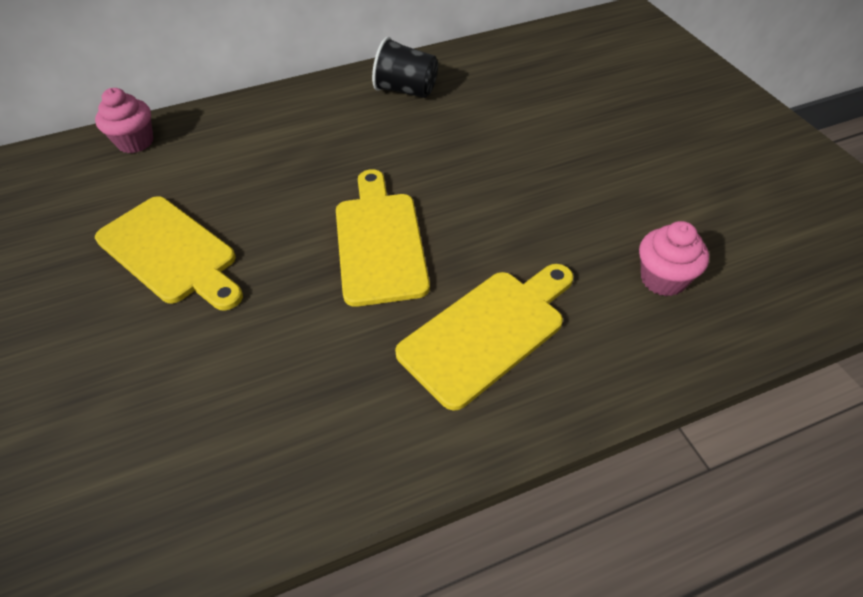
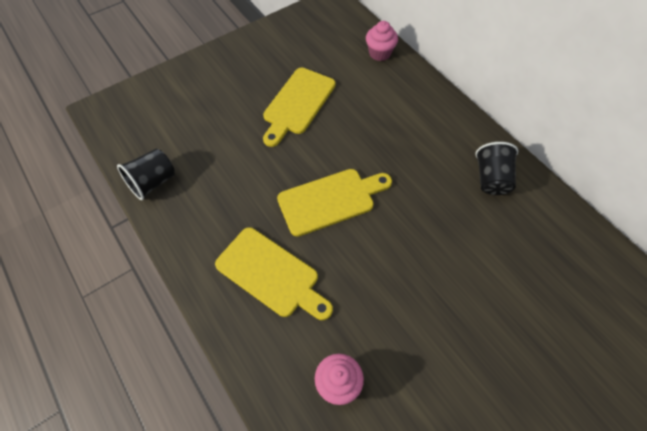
camera: 75 degrees right, 10 degrees up
none -> black cup [117,149,175,200]

